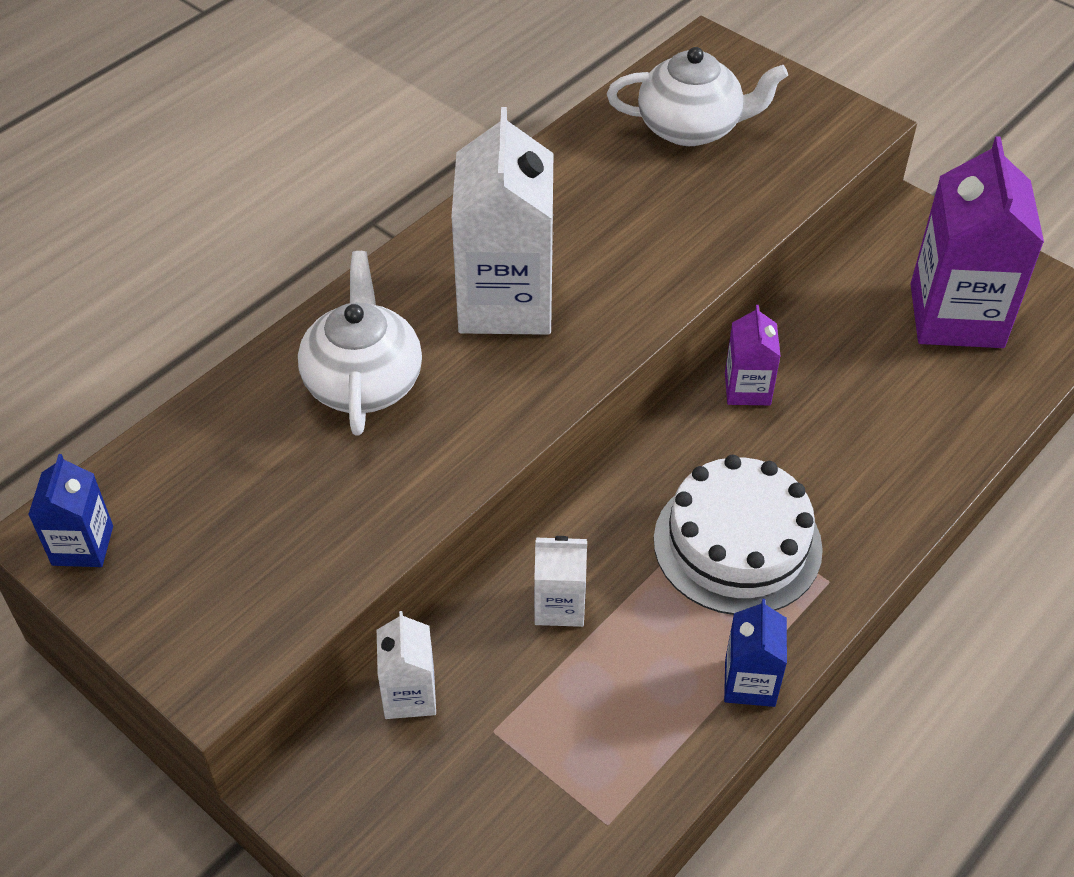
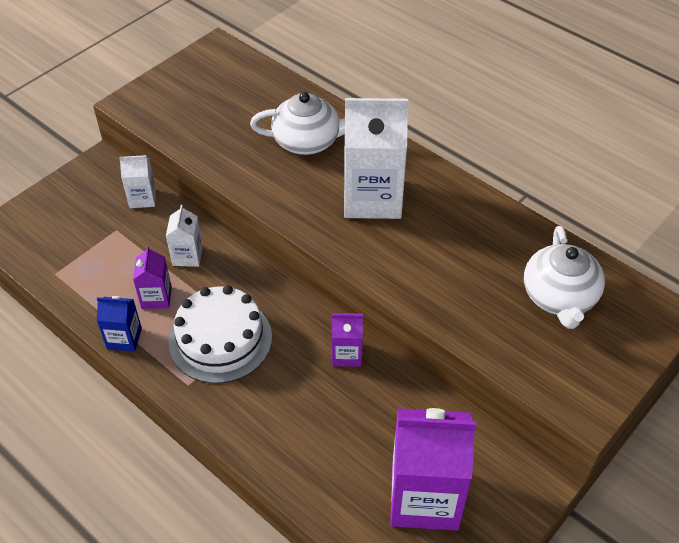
camera: 90 degrees right, 0 degrees up
blue carton [28,454,113,567] -> none
none -> purple carton [133,246,172,309]

